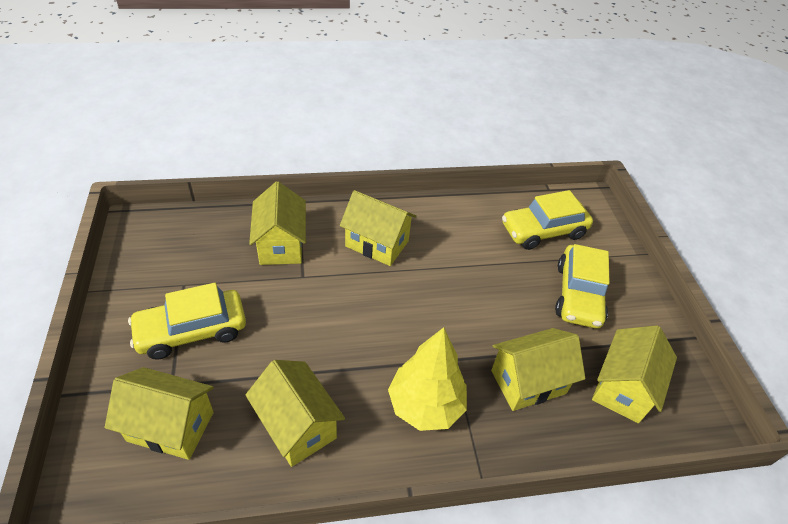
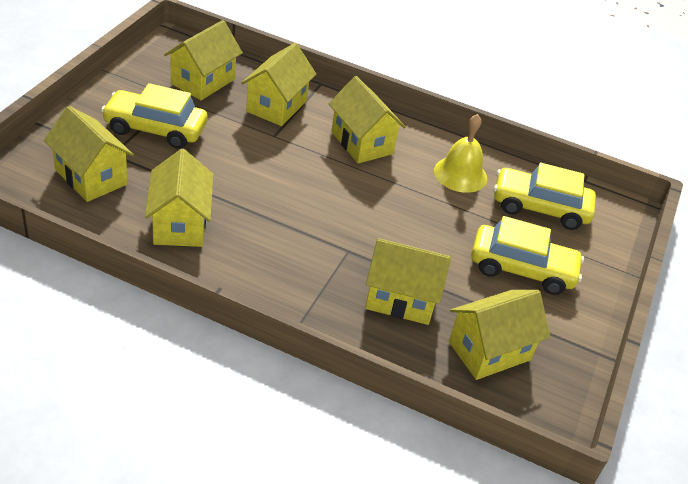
camera: 30 degrees right, 5 degrees down
yellow tree [388,327,467,431] -> none
yellow car [555,244,610,329] -> yellow car turned 120 degrees counterclockwise [471,216,584,295]
none -> yellow house [164,20,243,100]
none -> yellow bell [434,114,487,193]

